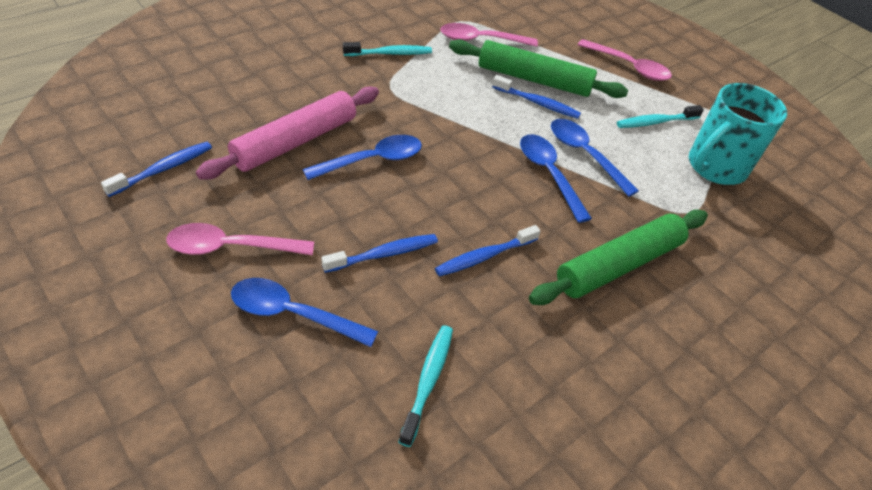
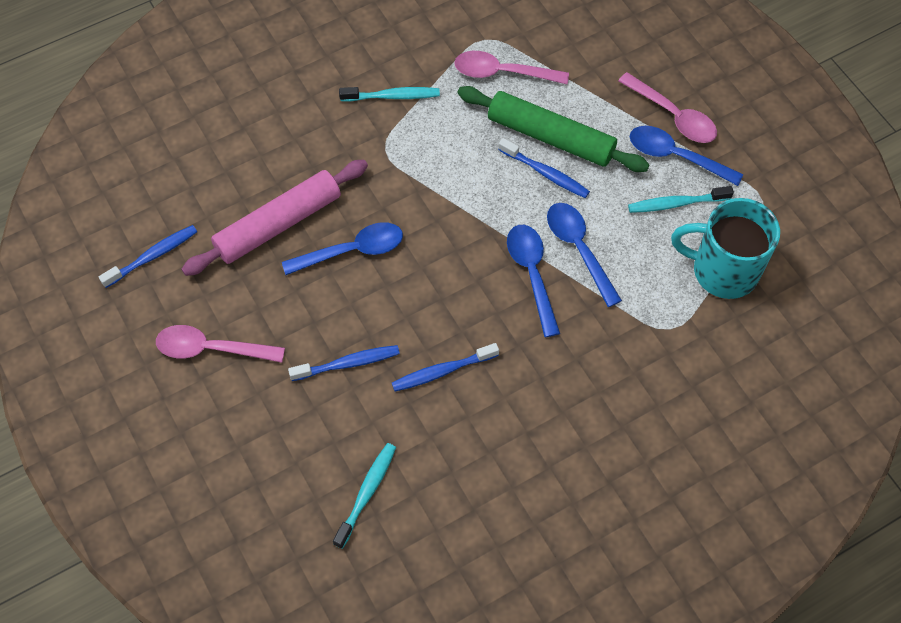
camera: 15 degrees right, 15 degrees up
blue spoon [231,278,378,347] -> blue spoon moved to [630,126,743,186]
green rolling pin [529,209,708,305] -> none
turquoise mug [689,83,787,185] -> turquoise mug turned 45 degrees clockwise [671,198,780,299]

